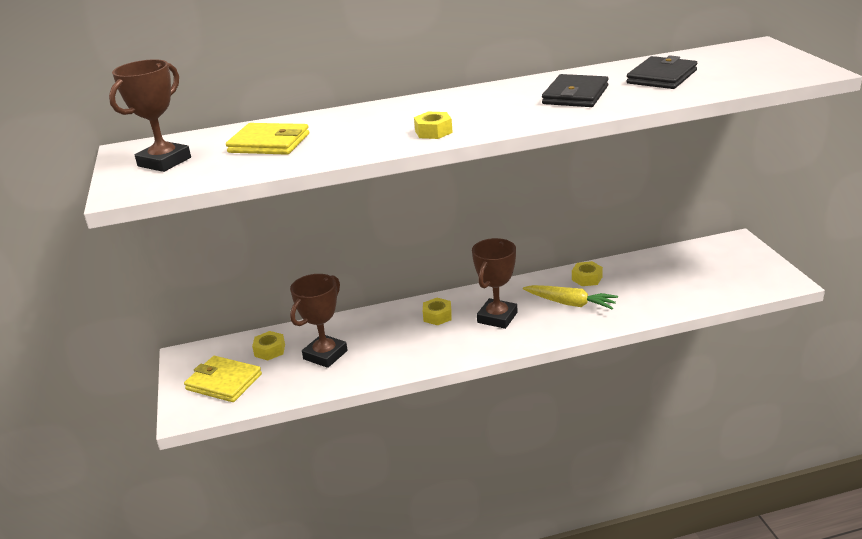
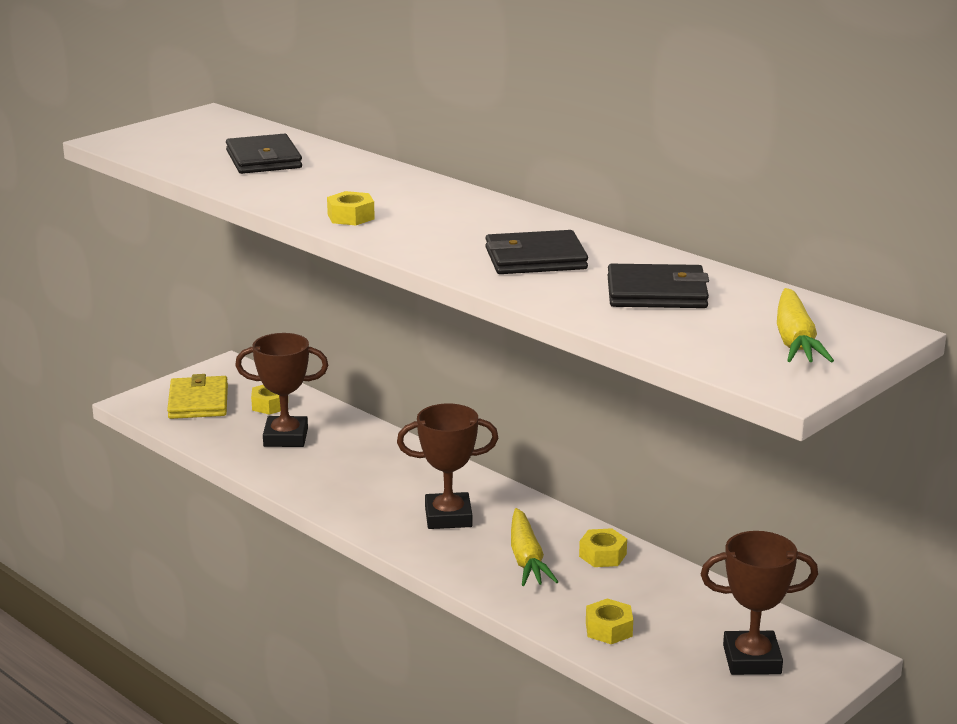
camera: 55 degrees right, 5 degrees down
brown trophy [109,59,191,172] -> brown trophy moved to [701,531,818,675]
yellow wallet [226,123,309,155] -> black wallet [226,134,302,174]
yellow nut [423,298,452,325] -> yellow nut moved to [586,598,633,644]
none -> yellow carrot [777,288,834,363]

